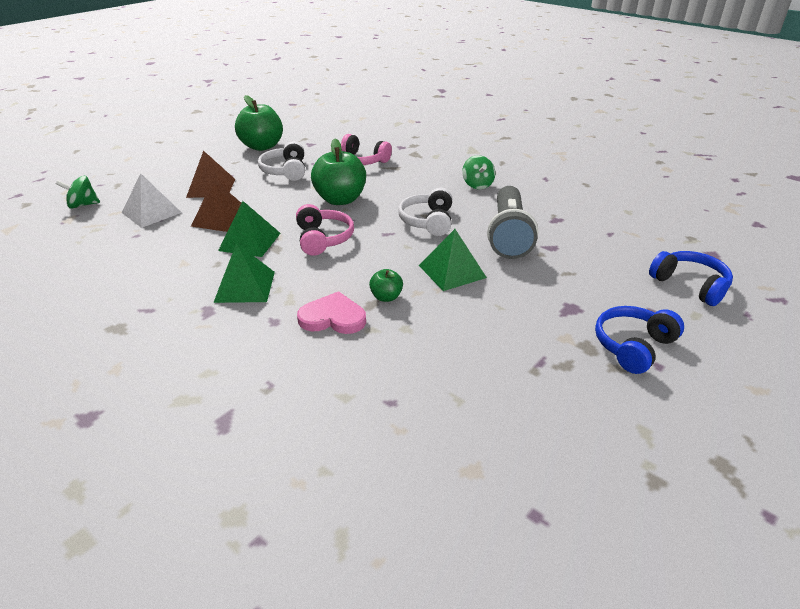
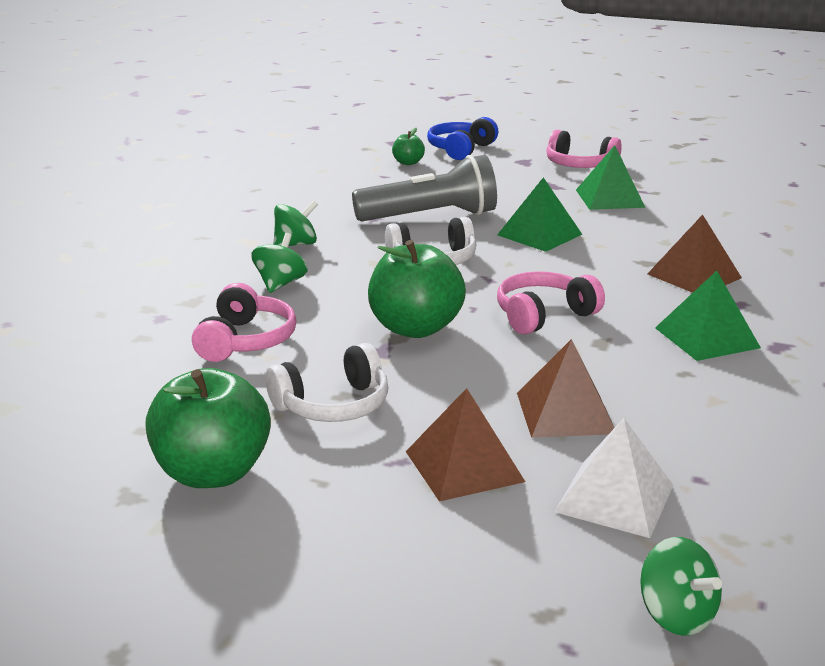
camera: 110 degrees left, 10 degrees down
green pyramid [218,201,281,257] -> green pyramid moved to [576,145,645,210]
pink heart [297,291,366,334] -> brown pyramid [647,215,742,293]
green apple [369,269,403,302] -> green apple moved to [392,128,425,165]
blue headphones [595,306,684,374] -> pink headphones [546,130,622,168]
none -> green spinning top [251,233,308,293]

